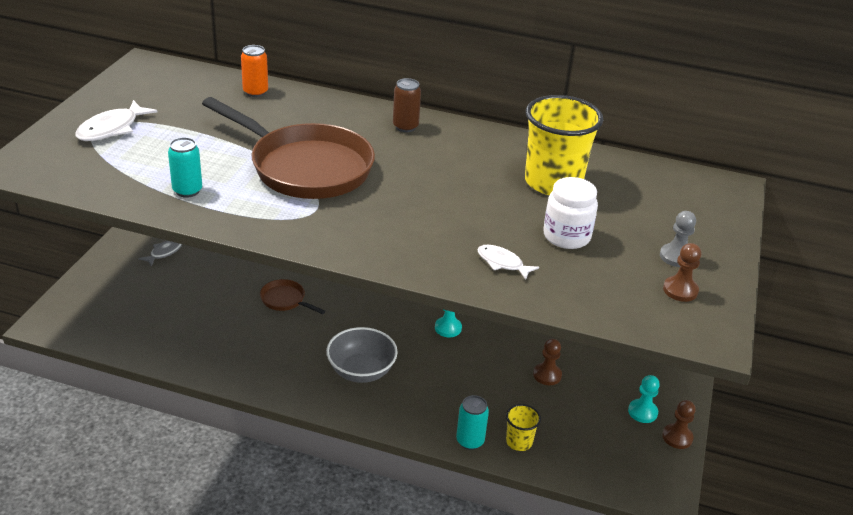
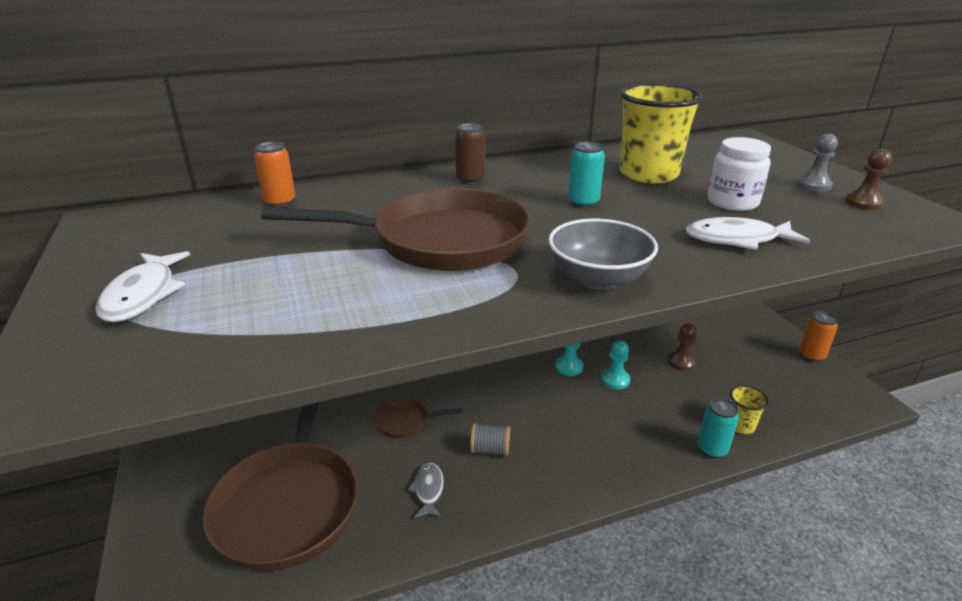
camera: 35 degrees left, 5 degrees down
grey fish [138,240,182,267] -> grey fish moved to [408,463,444,518]
turquoise can [168,137,202,198] -> turquoise can moved to [568,142,605,208]
grey bowl [326,327,398,383] -> grey bowl moved to [548,219,658,290]
white fish [477,245,539,280] -> white fish [686,217,810,250], size x1.58
turquoise pawn [628,375,660,423] -> turquoise pawn moved to [601,340,630,389]
brown pawn [662,400,696,449] -> orange can [799,311,838,362]
none -> brown pan [203,402,358,571]
none -> grey spool [470,423,510,456]

